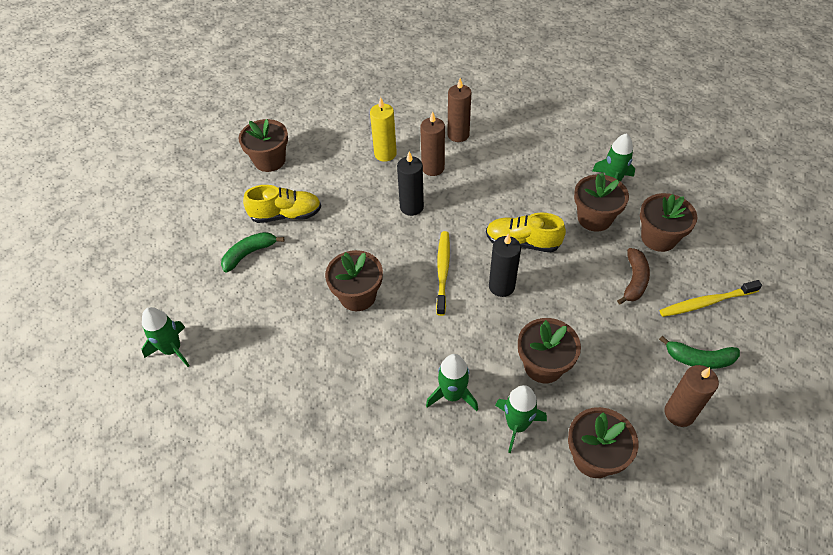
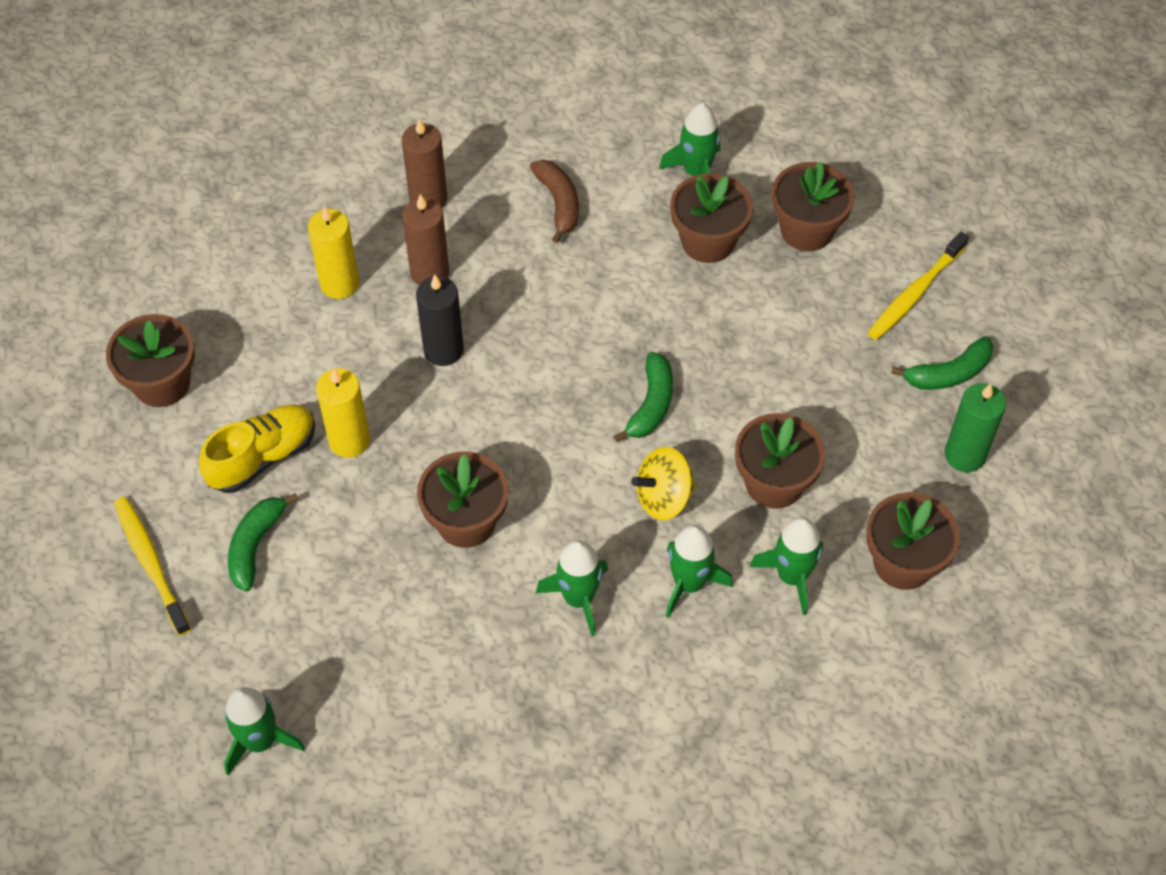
camera: 35 degrees left, 5 degrees up
yellow toothbrush [436,231,450,316] -> yellow toothbrush moved to [114,497,191,636]
yellow shoe [486,212,566,252] -> none
black candle [489,233,521,297] -> green banana [614,352,673,442]
brown banana [617,248,650,305] -> brown banana moved to [530,160,579,243]
brown candle [665,365,719,427] -> green candle [945,383,1006,472]
none -> yellow candle [316,368,370,458]
none -> green rocket [536,540,608,637]
none -> yellow spinning top [631,447,696,520]

